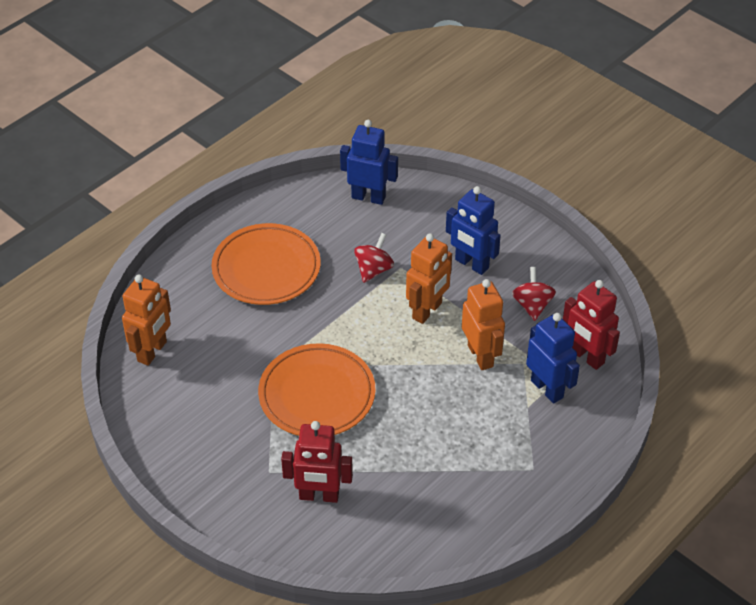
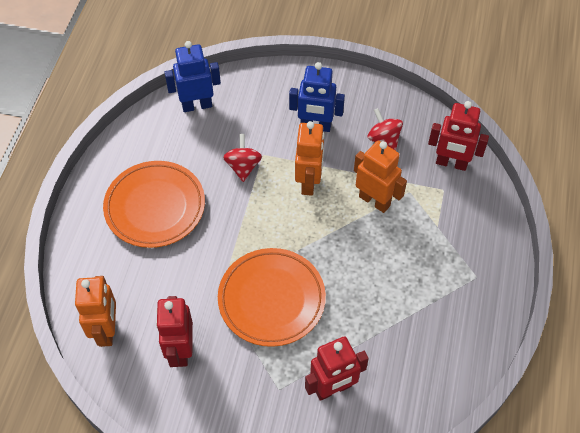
camera: 30 degrees left, 10 degrees up
blue robot [526,313,580,404] -> none
none -> red robot [156,296,193,367]

